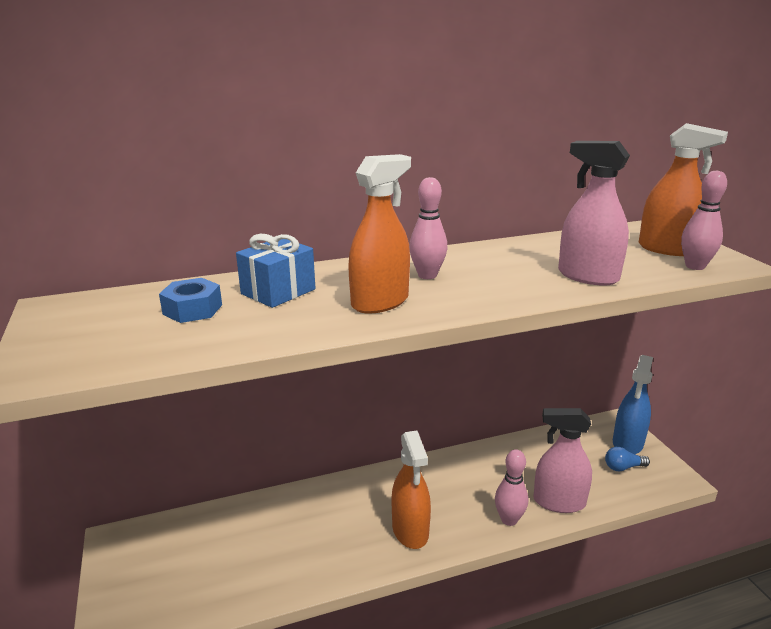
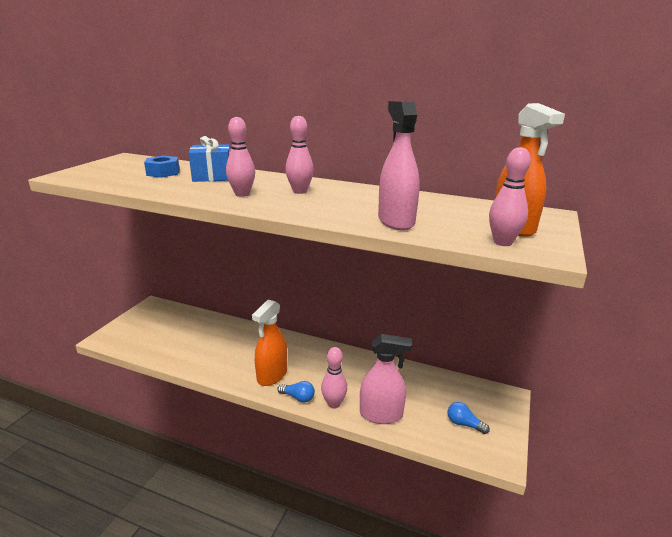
camera: 40 degrees right, 0 degrees up
orange spray bottle [348,154,411,314] -> pink bowling pin [226,117,255,197]
pink spray bottle [533,408,592,513] -> pink spray bottle turned 135 degrees clockwise [360,334,412,424]
blue spray bottle [613,355,653,454] -> none
none -> blue light bulb [277,381,315,403]

